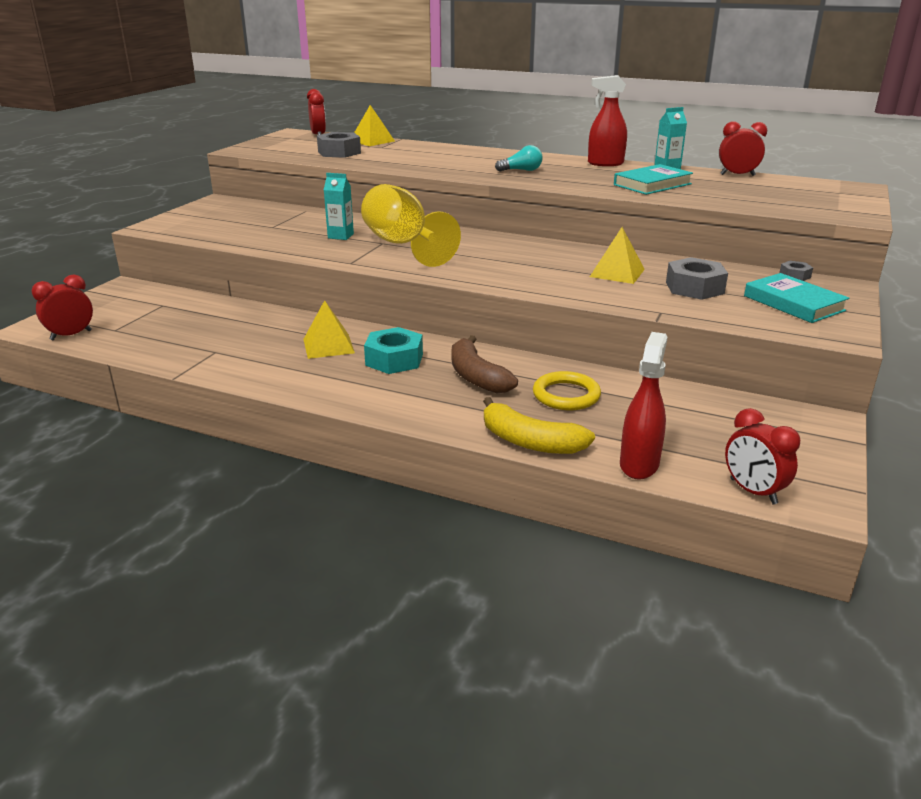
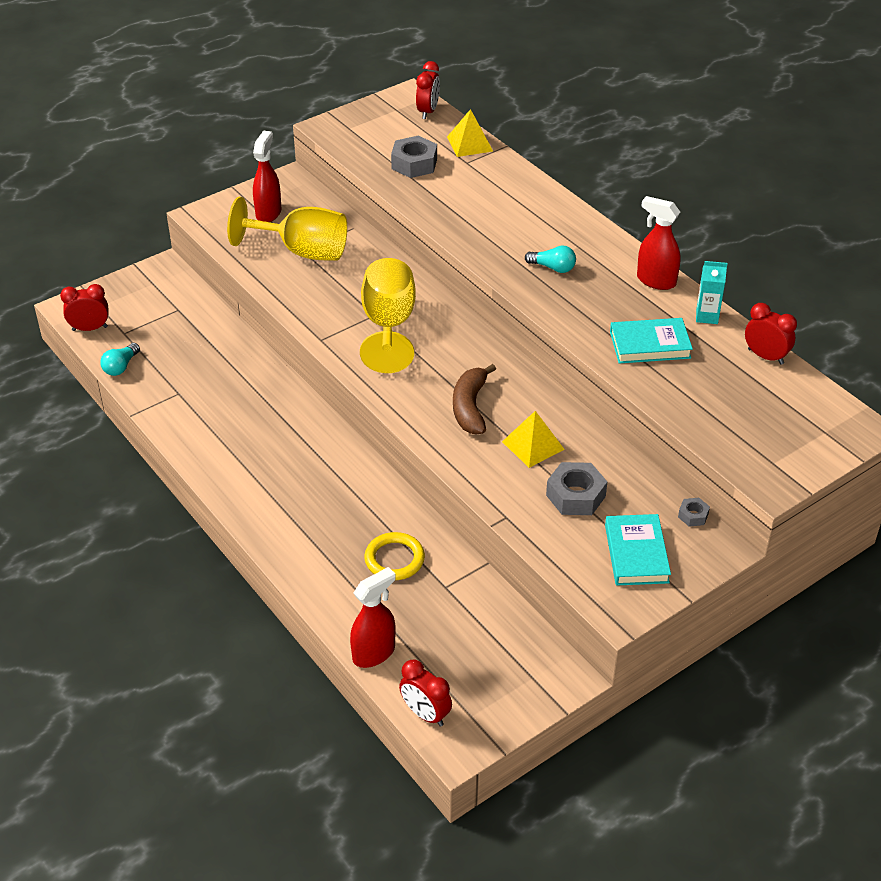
camera: 30 degrees right, 15 degrees up
yellow pyramid [303,300,355,359] -> none
turquoise carton [324,173,354,240] -> none
turquoise nut [364,327,423,374] -> none
brown banana [452,335,518,393] -> brown banana moved to [453,364,496,434]
yellow banana [483,397,595,454] -> none
red clock [725,408,800,504] -> red clock turned 45 degrees counterclockwise [399,660,452,726]
none -> turquoise light bulb [100,343,140,376]
none -> yellow goblet [227,197,347,261]
none -> red spray bottle [253,130,281,222]

